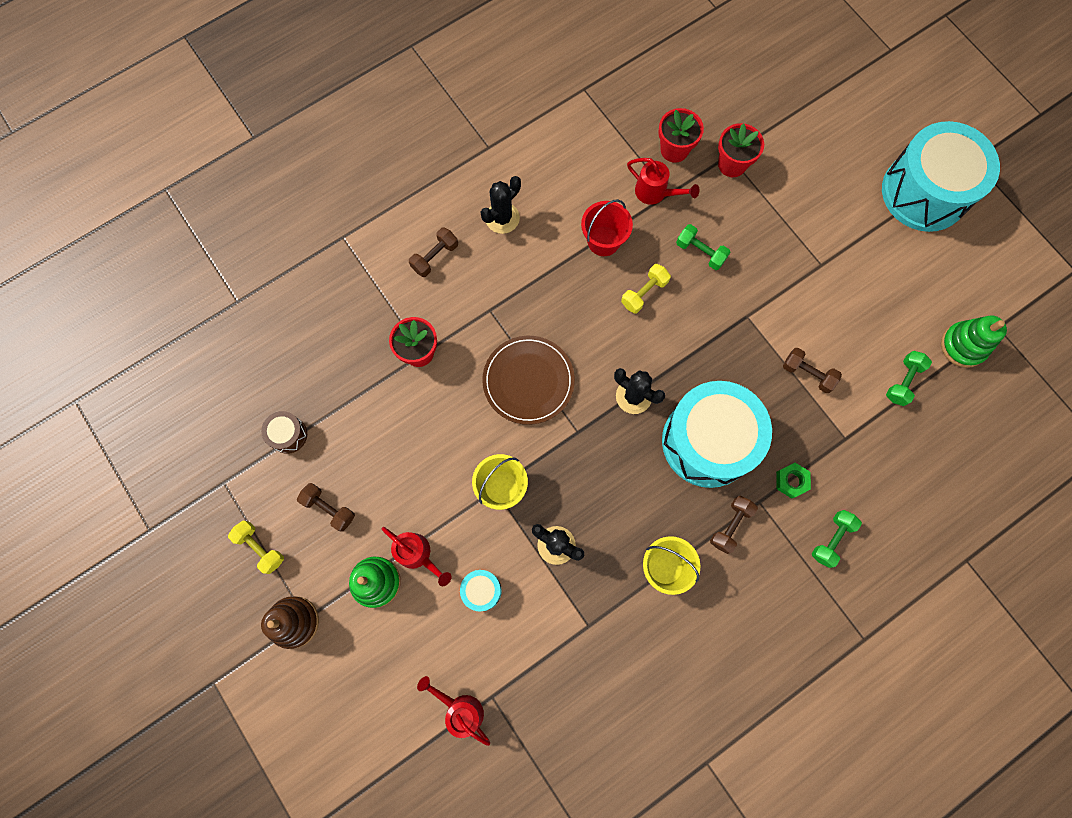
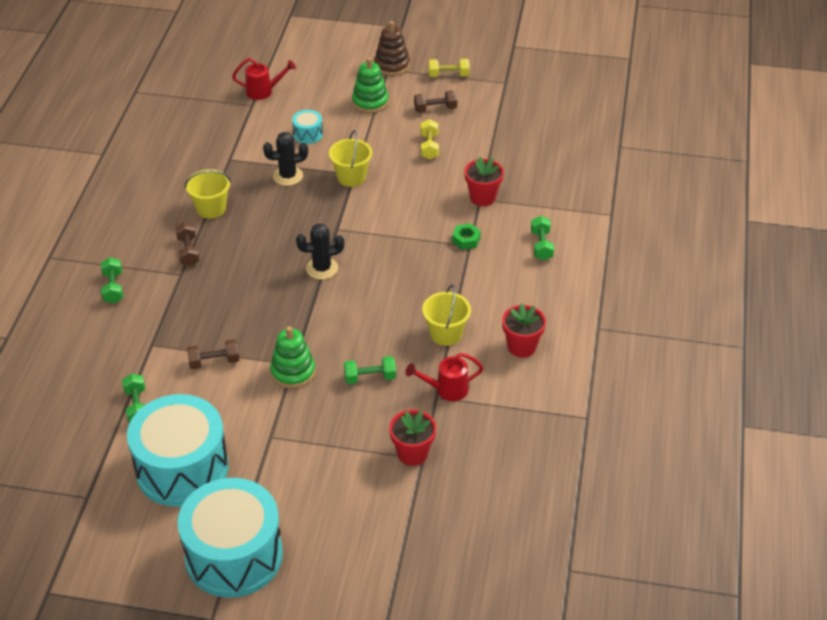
camera: 135 degrees right, 30 degrees down
brown drum [261,411,307,454] -> none
red watering can [382,527,452,586] -> none
brown dumbbell [409,227,458,277] -> green dumbbell [531,216,554,260]
black cactus [481,176,521,234] -> none
brown plate [482,336,575,425] -> none
red bucket [581,199,633,256] -> yellow bucket [422,285,471,346]
yellow dumbbell [621,264,671,314] -> yellow dumbbell moved to [421,119,439,159]
red flower pot [658,108,704,163] -> red flower pot moved to [502,303,546,358]
turquoise drum [662,381,772,488] -> turquoise drum moved to [127,394,229,507]
green nut [776,463,811,498] -> green nut moved to [452,223,481,250]
green stacking toy [941,315,1007,368] -> green stacking toy moved to [270,326,315,389]

